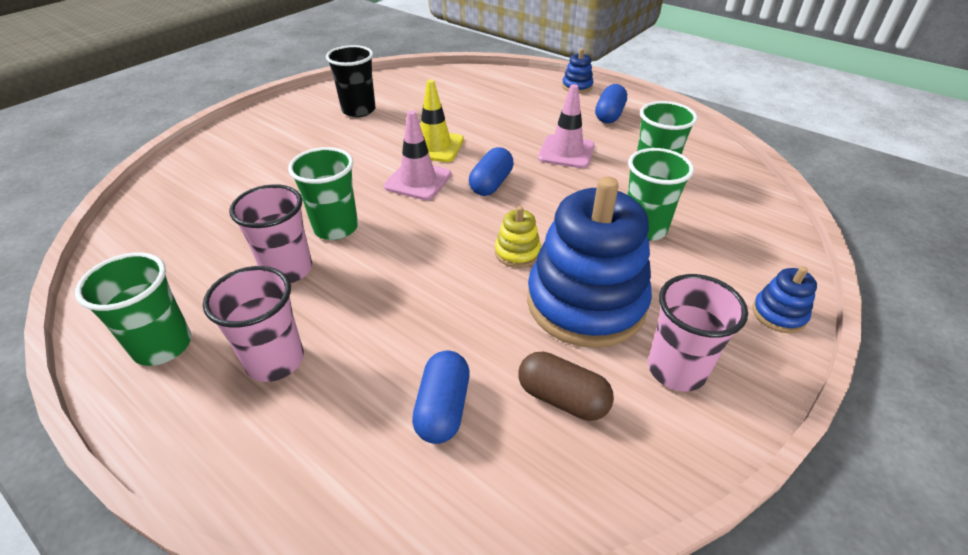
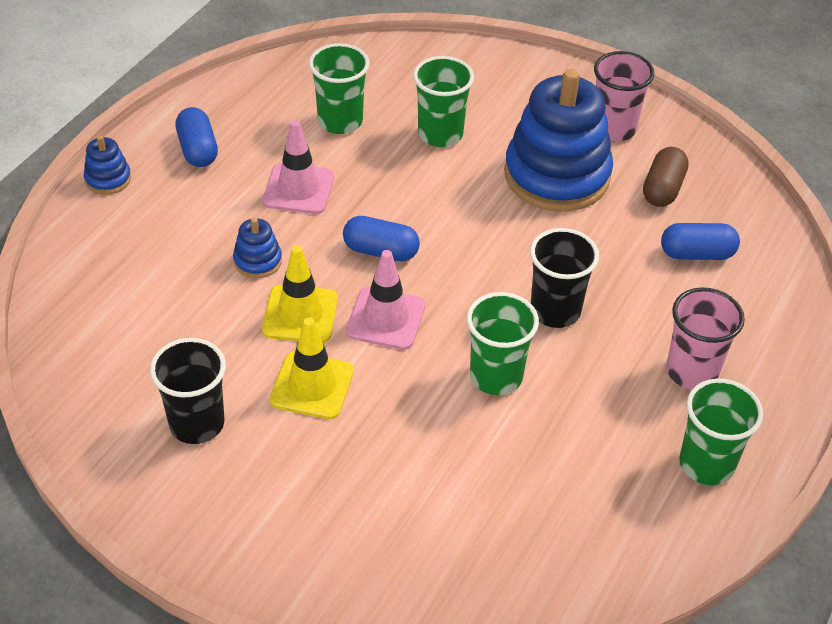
camera: 100 degrees left, 5 degrees up
pink cup [229,184,312,283] -> none
yellow stacking toy [495,206,541,268] -> none
blue capsule [595,84,627,123] -> blue capsule turned 60 degrees clockwise [175,107,218,167]
blue stacking toy [752,266,817,333] -> blue stacking toy moved to [233,217,282,278]
none -> yellow traffic cone [270,317,354,419]
none -> black cup [530,228,599,328]

